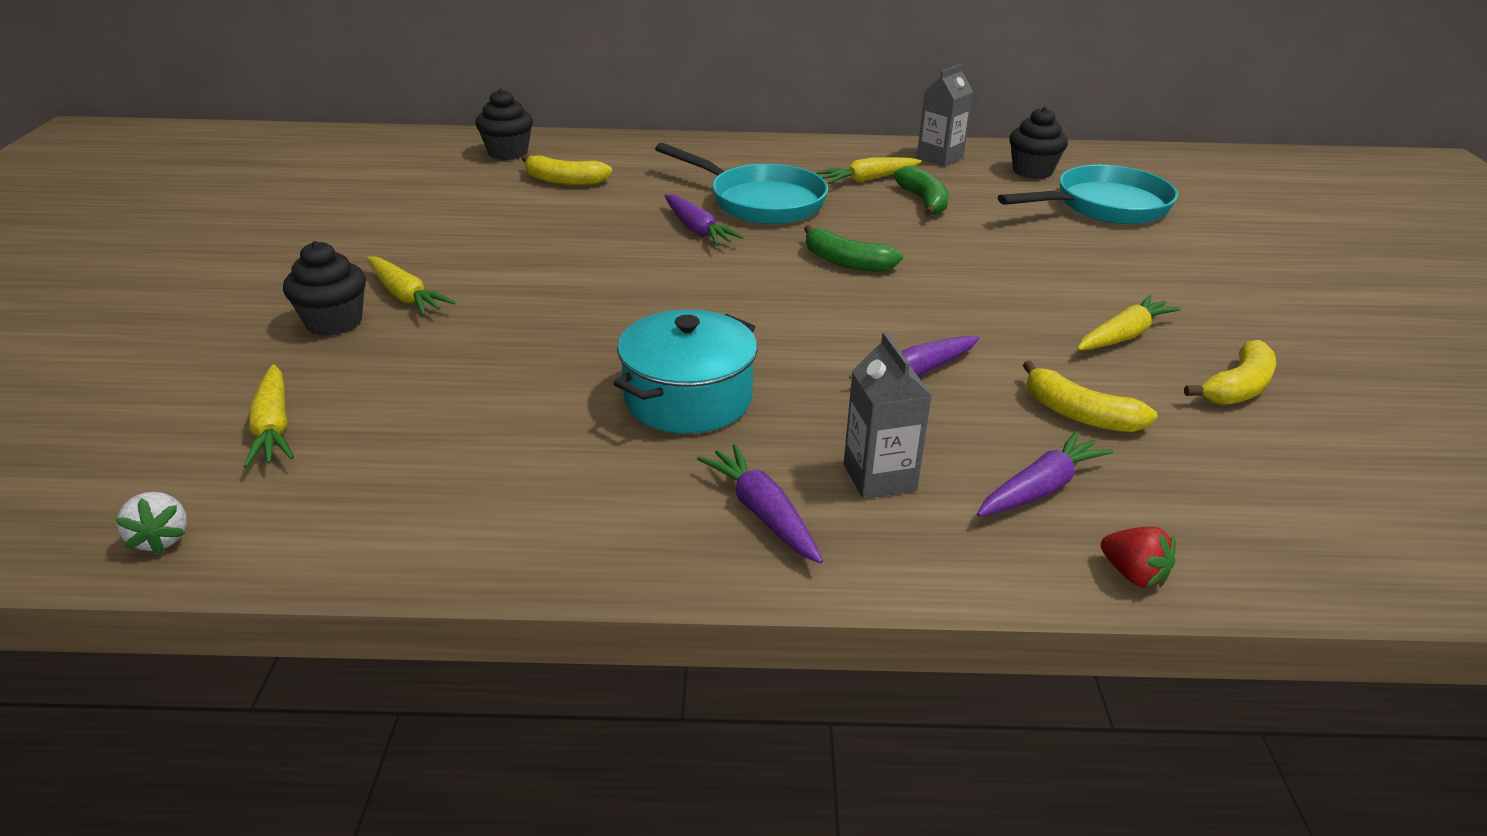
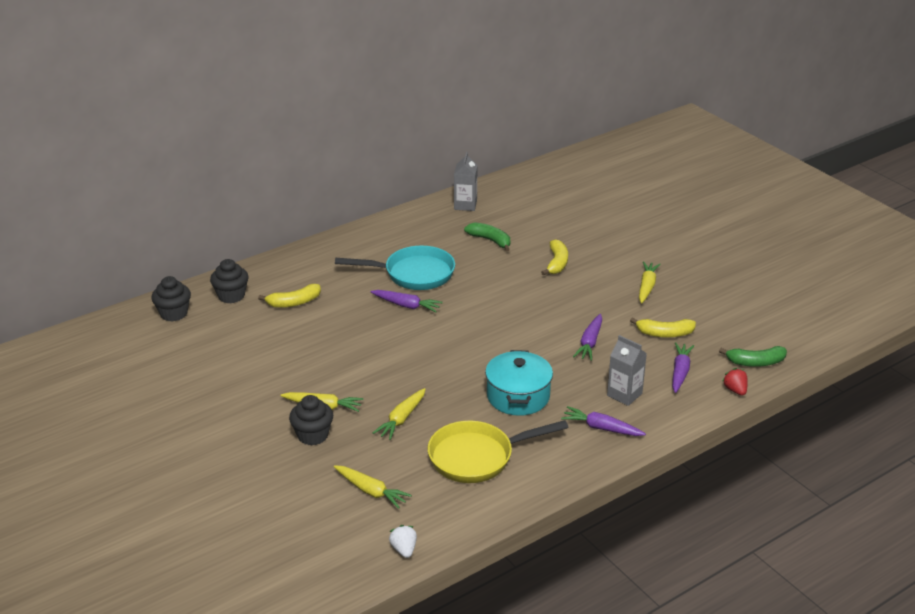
camera: 35 degrees left, 0 degrees up
white strawberry [115,492,187,554] -> white strawberry turned 135 degrees counterclockwise [389,525,417,558]
green banana [804,225,903,272] -> green banana moved to [719,346,787,367]
yellow carrot [816,157,922,184] -> yellow carrot moved to [373,388,425,440]
turquoise pan [998,165,1178,224] -> none
black cupcake [1009,107,1068,179] -> black cupcake moved to [151,276,191,322]
red strawberry [1101,527,1176,588] -> red strawberry turned 120 degrees counterclockwise [723,368,748,396]
yellow banana [1184,340,1276,405] -> yellow banana moved to [541,239,568,276]
none -> yellow pan [428,420,569,483]

